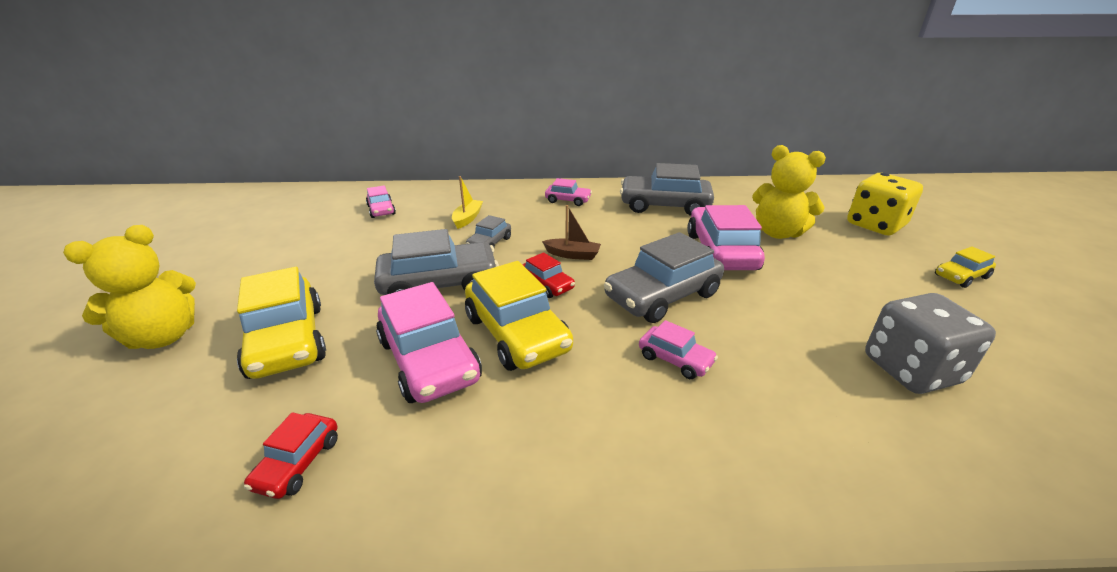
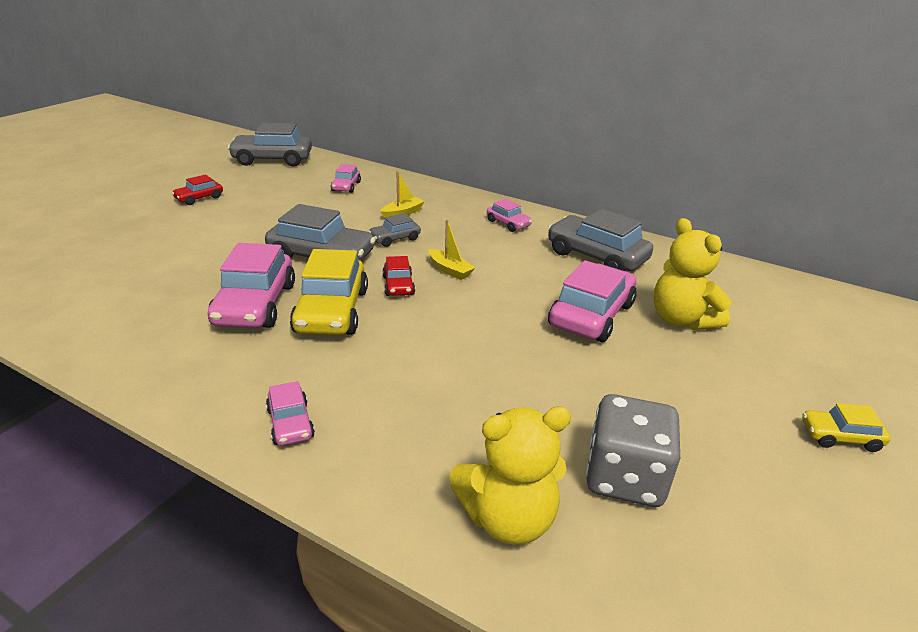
camera: 30 degrees right, 0 degrees up
yellow teddy bear [63,225,196,349] -> yellow teddy bear moved to [449,407,571,545]
yellow car [237,267,326,379] -> none
red car [244,412,338,499] -> red car moved to [172,174,223,205]
brown boat [542,205,601,260] -> yellow boat [429,220,475,280]
grey car [604,232,724,323] -> grey car moved to [228,123,312,167]
pink car [639,320,718,379] -> pink car moved to [266,381,315,446]
yellow dice [847,173,923,235] -> none

